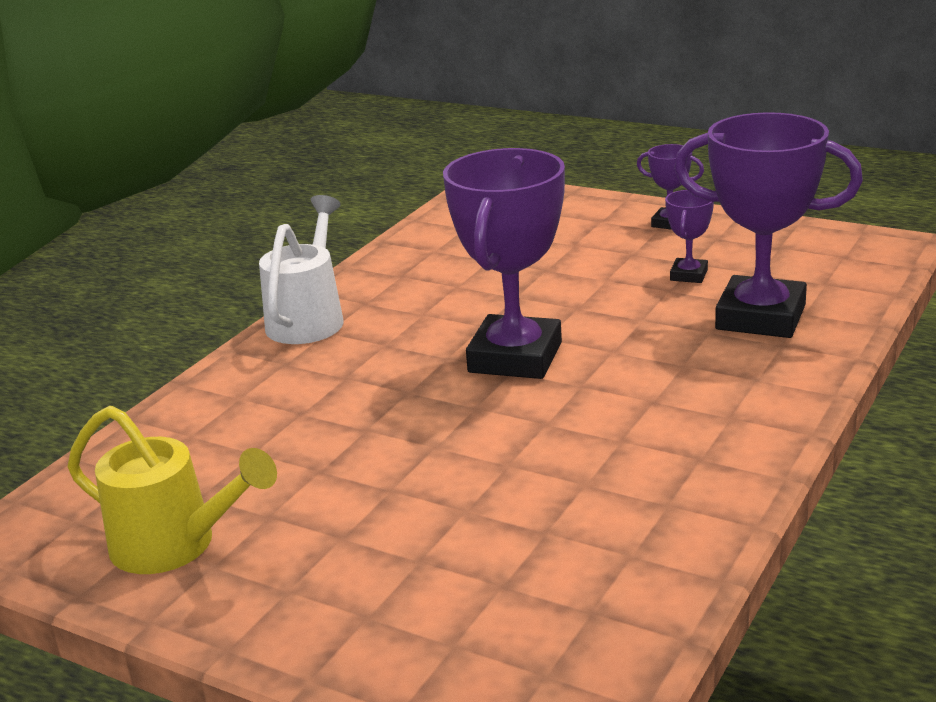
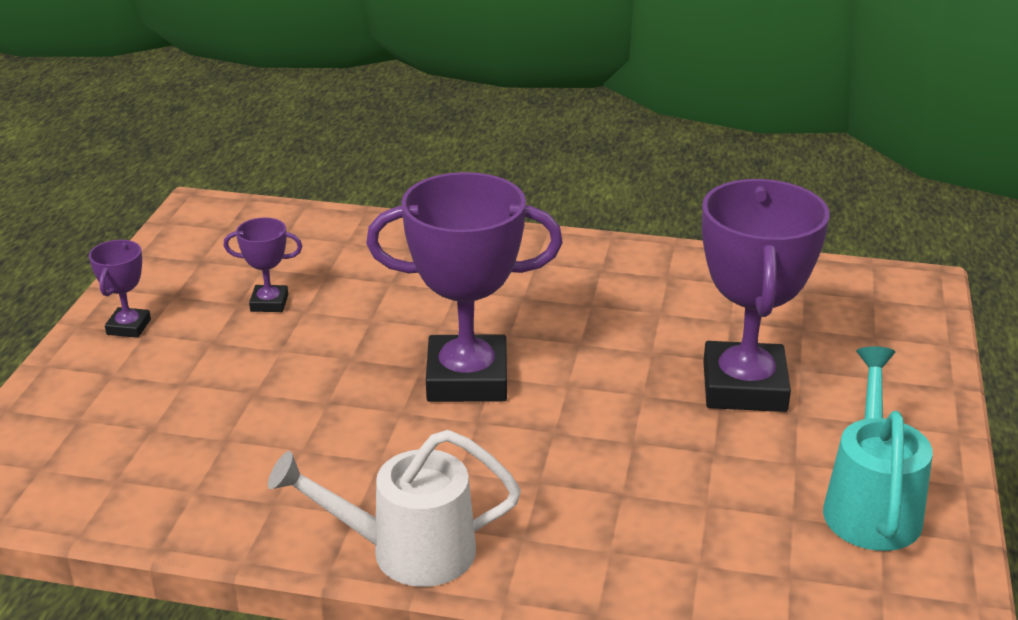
camera: 110 degrees left, 5 degrees up
yellow watering can [68,406,277,574] -> turquoise watering can [823,346,933,551]
purple trophy [674,112,863,338] -> purple trophy moved to [702,179,830,412]

